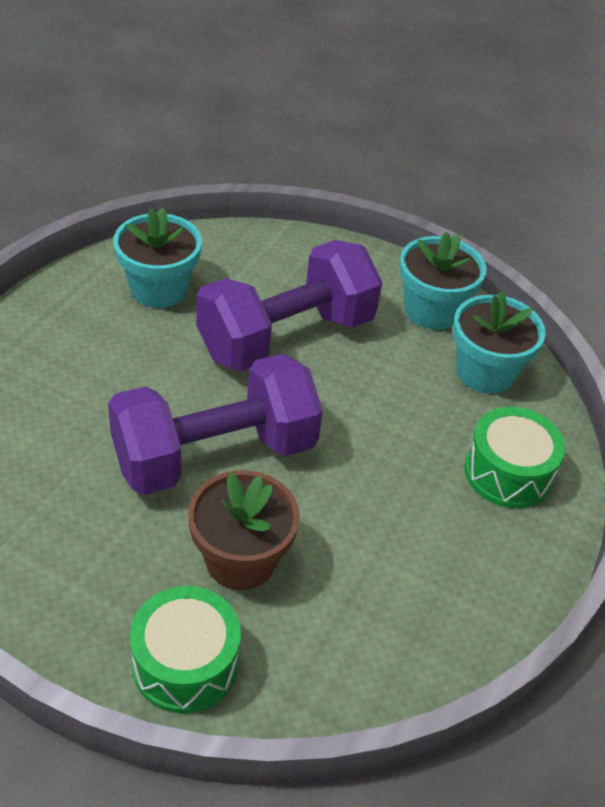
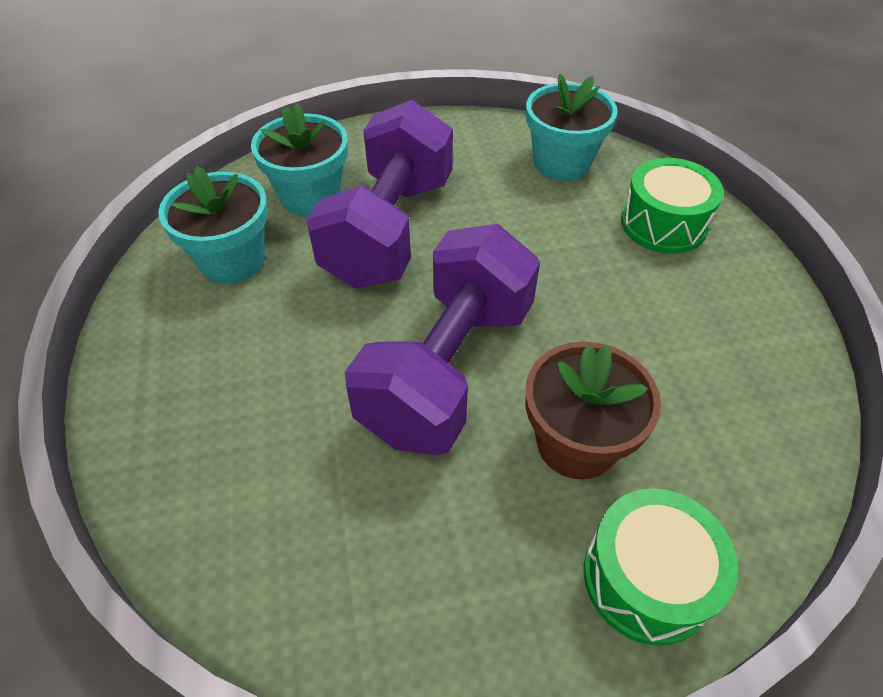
camera: 35 degrees left, 5 degrees up
turquoise flower pot [400,232,487,330] -> turquoise flower pot moved to [251,103,348,217]

